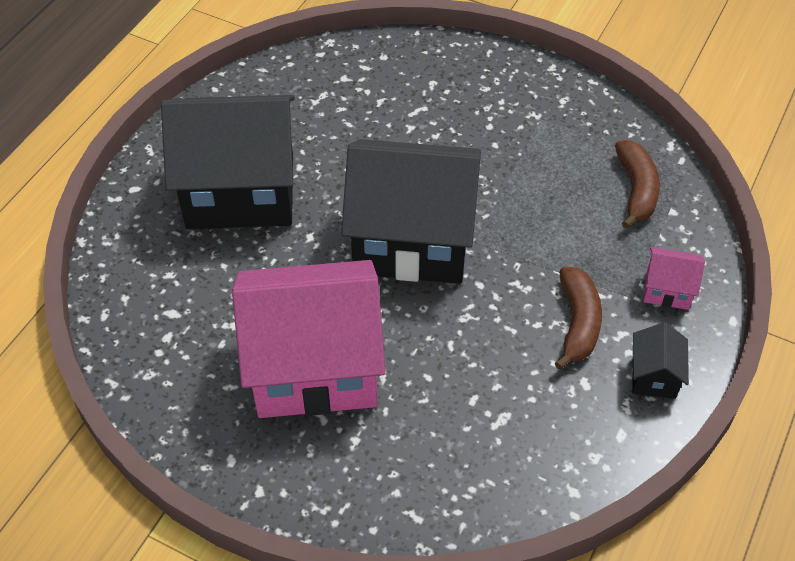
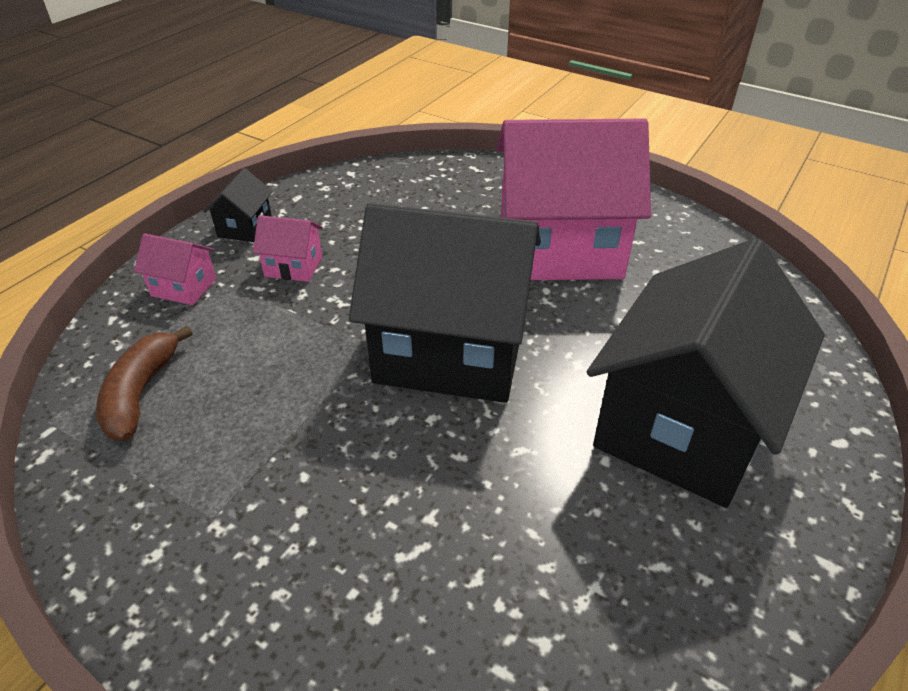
camera: 175 degrees left, 10 degrees down
black house [161,95,295,229] -> black house turned 60 degrees counterclockwise [587,238,825,508]
brown banana [555,267,602,370] -> pink house [253,215,323,282]

